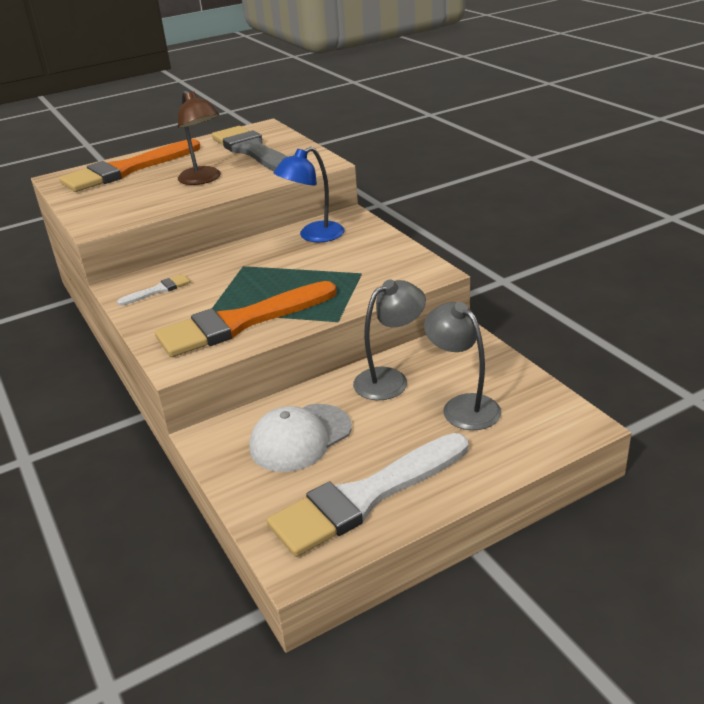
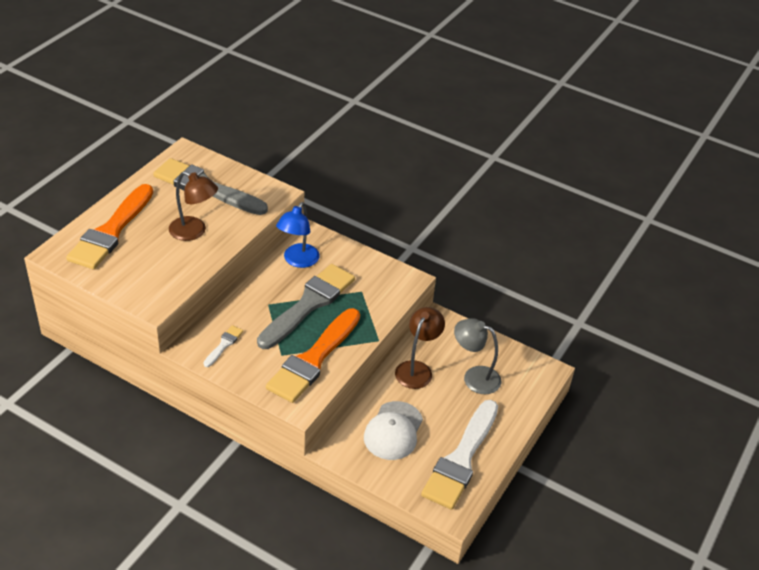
camera: 35 degrees left, 10 degrees up
grey lamp [353,279,426,400] -> brown lamp [395,307,445,389]
none -> grey brush [257,264,355,349]

